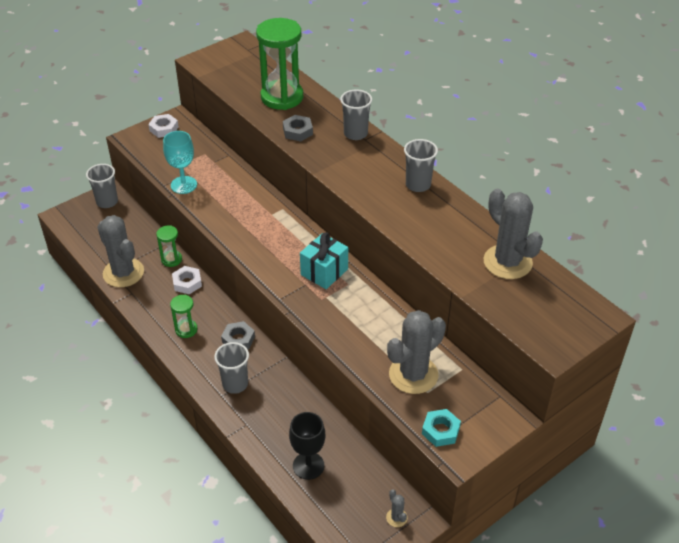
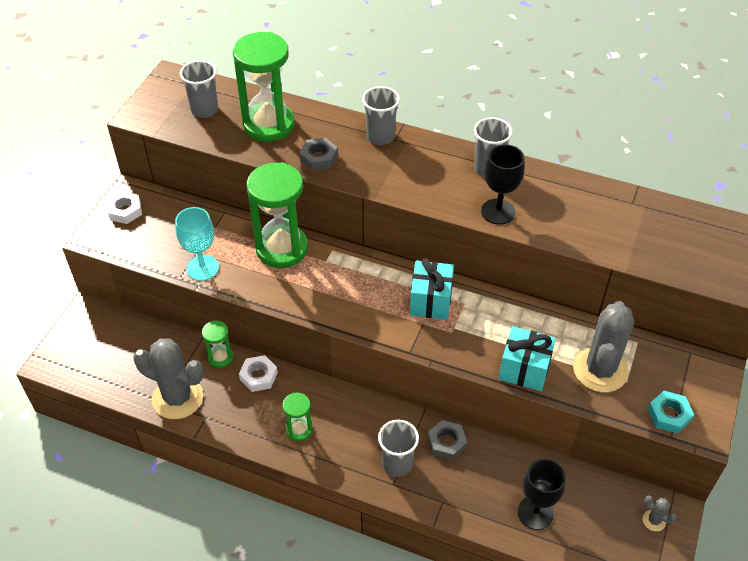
camera: 30 degrees left, 5 degrees up
grey cup [86,164,118,208] -> grey cup moved to [180,60,218,118]
grey nut [221,321,255,349] -> grey nut moved to [428,420,467,460]
grey cactus [484,189,543,279] -> none
none -> green hourglass [246,162,308,268]
none -> black goblet [481,144,525,225]
none -> turquoise gift [499,326,556,391]

